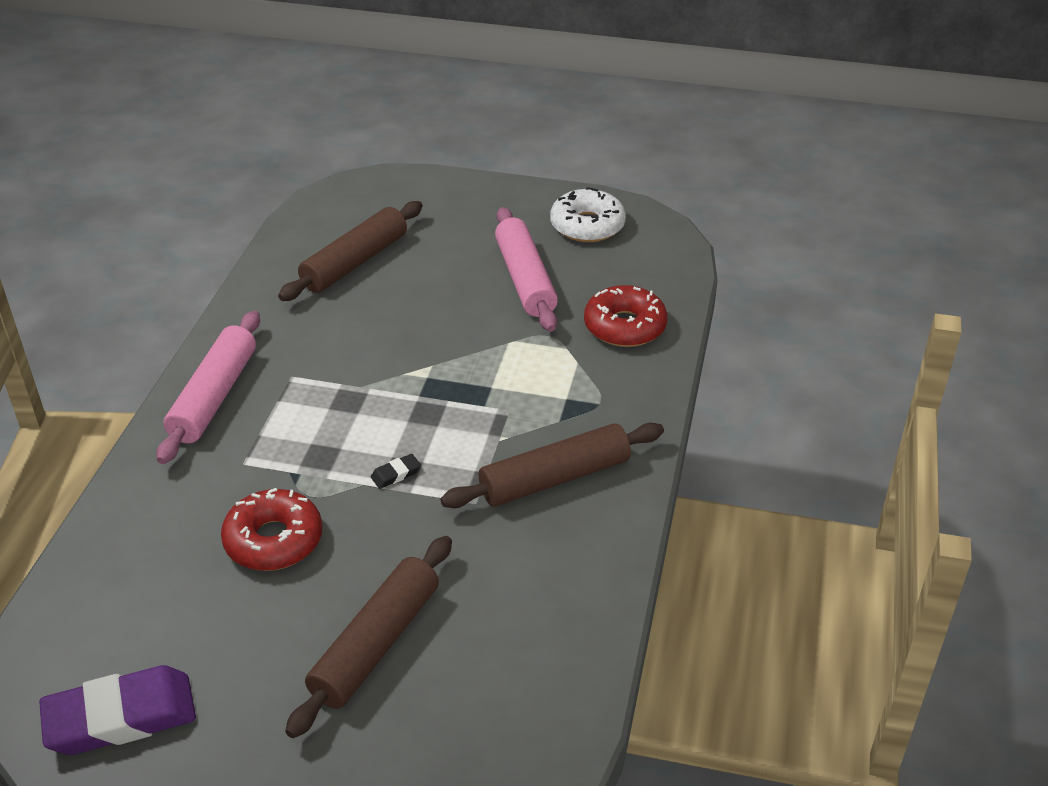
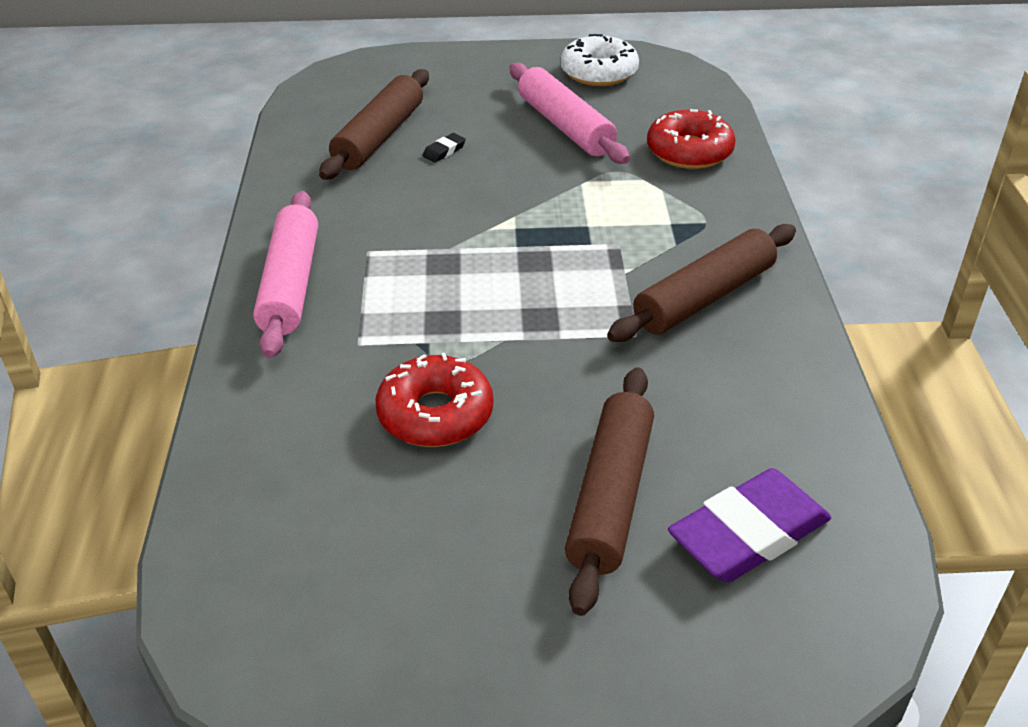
camera: 15 degrees left, 0 degrees up
purple eraser [39,665,196,755] -> purple eraser moved to [668,468,831,582]
black eraser [371,454,421,489] -> black eraser moved to [423,133,466,162]

